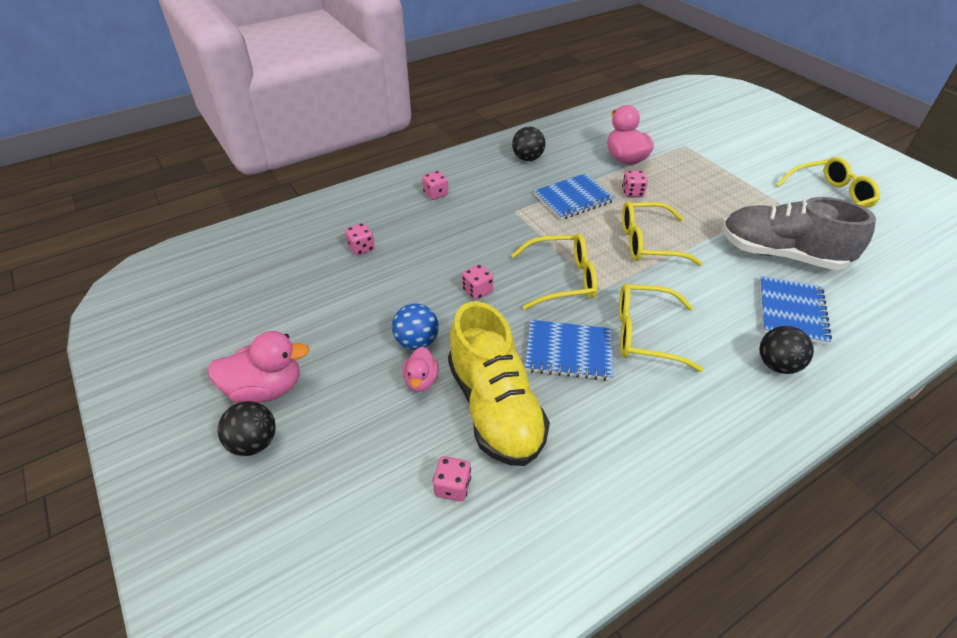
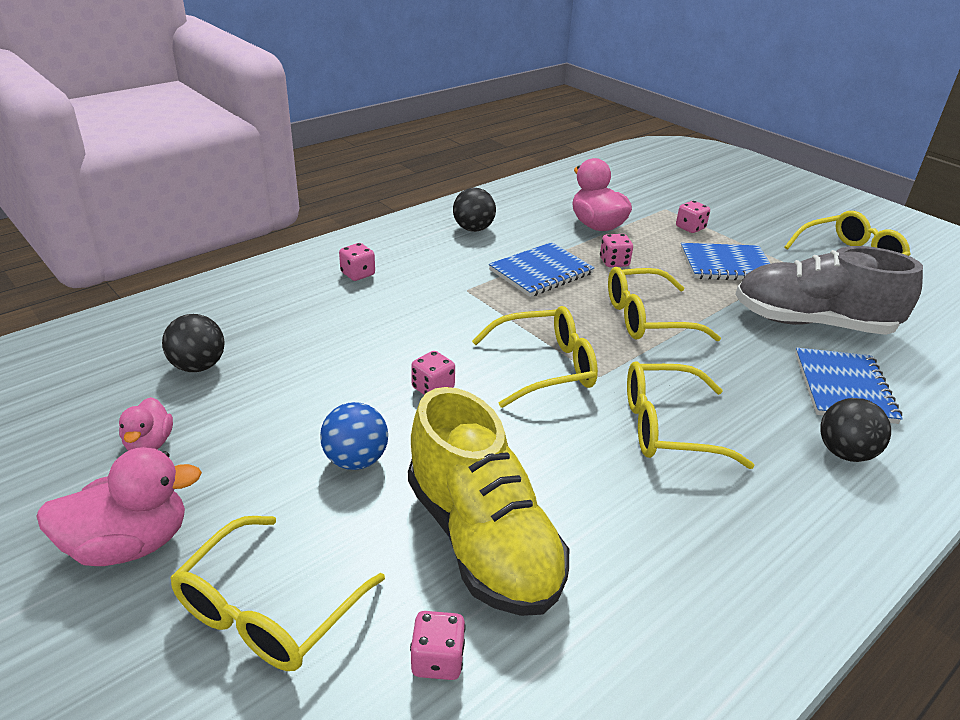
camera: 10 degrees left, 10 degrees down
black ball [218,401,275,456] -> black ball moved to [162,314,225,372]
pink dice [345,223,375,256] -> pink dice moved to [676,201,710,233]
pink duck [402,346,439,392] -> pink duck moved to [119,397,173,451]
blue notebook [525,320,613,381] -> blue notebook moved to [681,243,771,280]
none -> yellow glasses [170,516,385,671]

